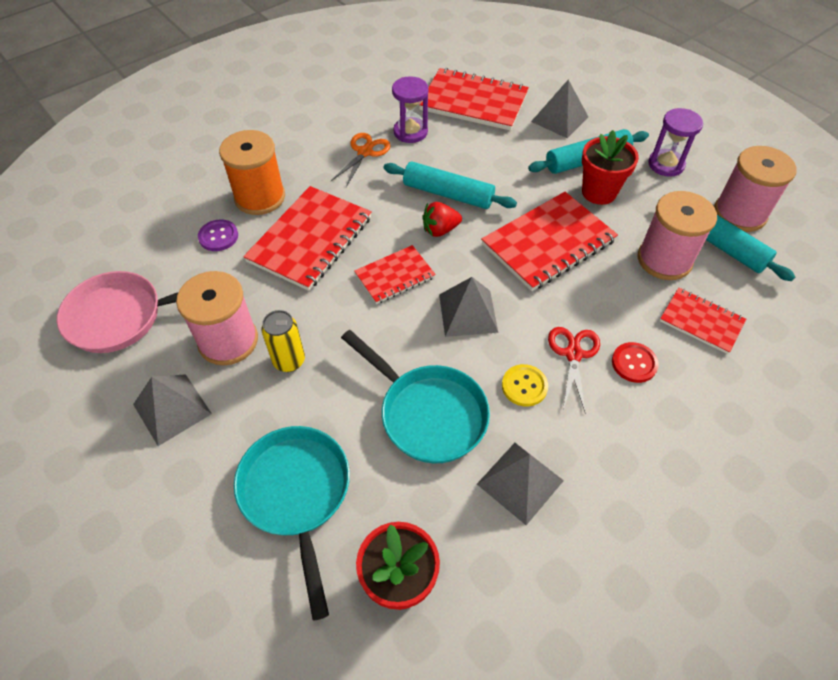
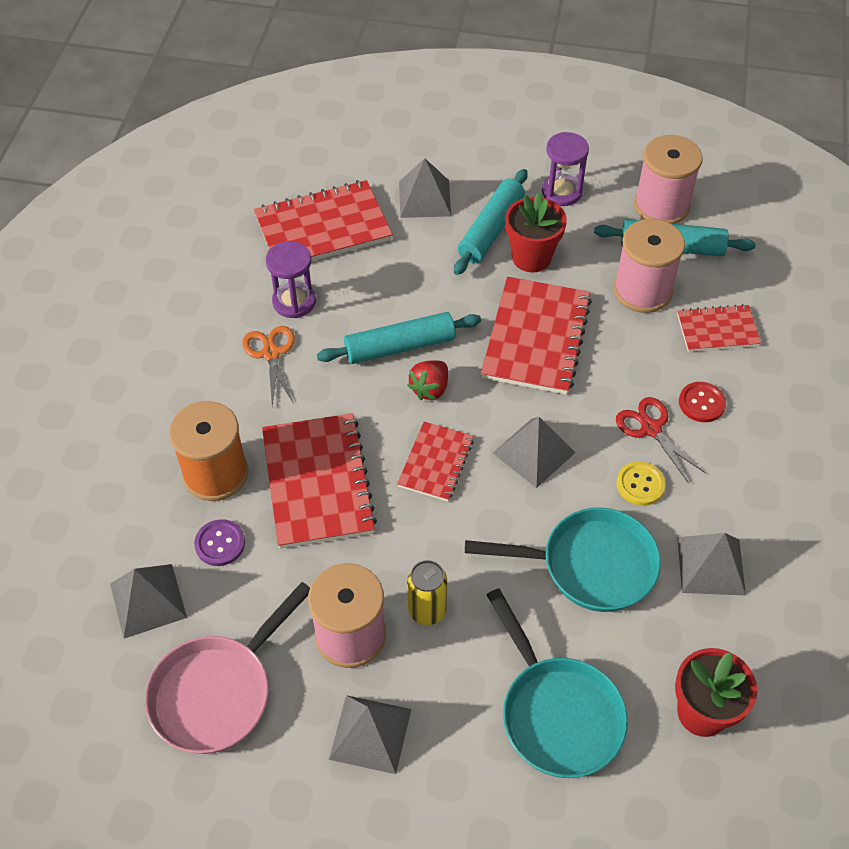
camera: 40 degrees left, 0 degrees up
turquoise pan [234,426,350,620] -> turquoise pan turned 150 degrees counterclockwise [487,588,628,778]
none -> grey pyramid [110,564,187,638]

